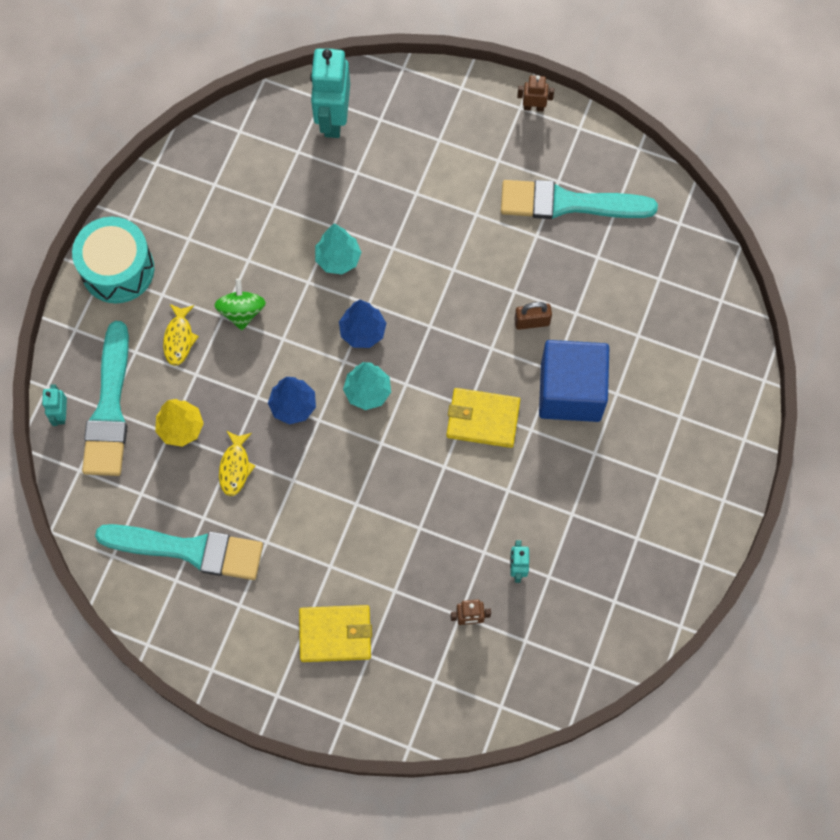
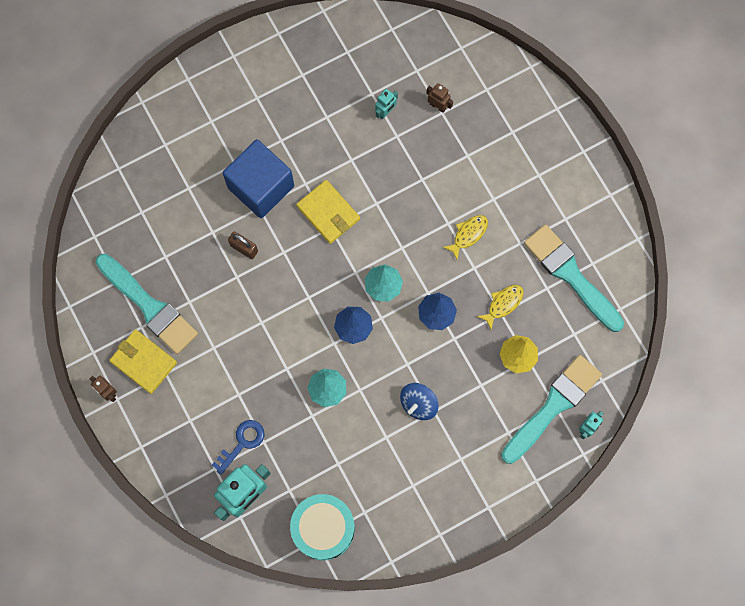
camera: 140 degrees left, 5 degrees up
turquoise drum [72,217,154,303] -> turquoise drum moved to [290,494,355,560]
yellow fish [163,304,199,366] -> yellow fish moved to [443,215,488,260]
green spinning top [214,279,266,330] -> blue spinning top [400,383,439,420]
yellow wallet [299,605,372,662] -> yellow wallet moved to [109,329,177,394]
none -> blue key [212,420,264,475]

